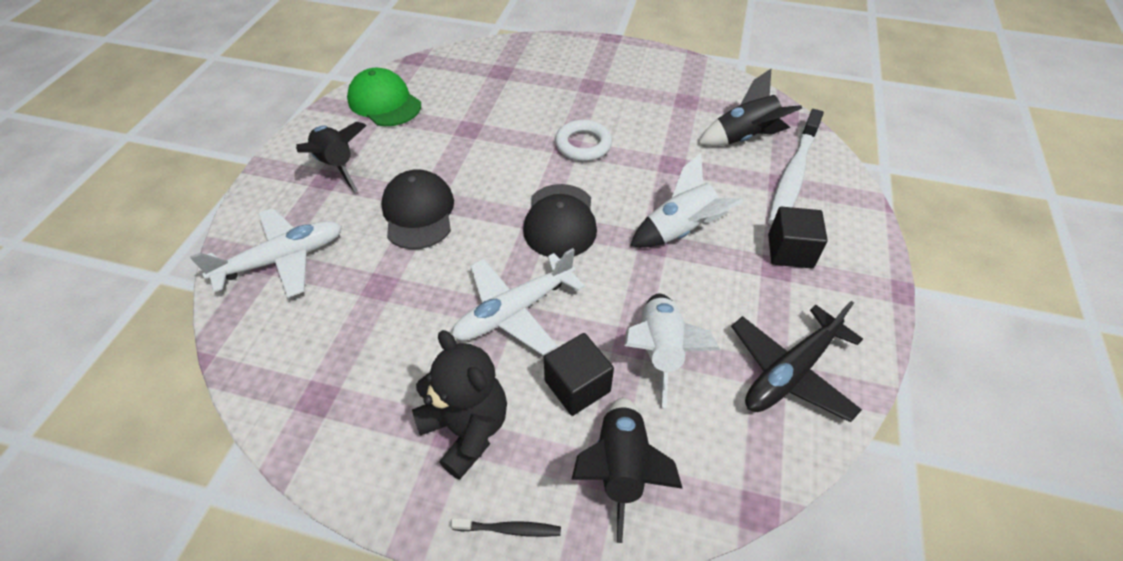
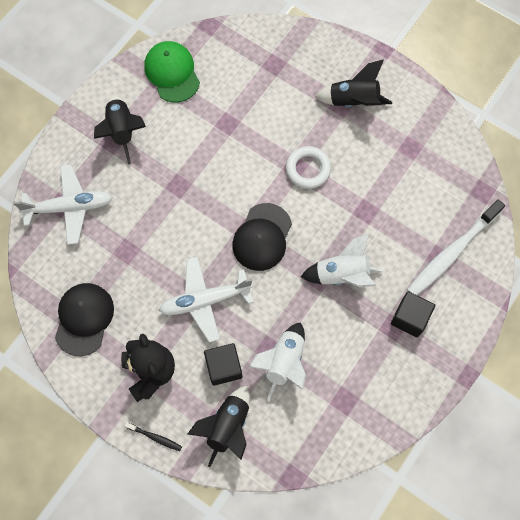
camera: 20 degrees right, 20 degrees up
black cap [381,169,454,249] -> black cap moved to [55,283,114,356]
black rocket [698,69,802,146] -> black rocket moved to [315,59,392,107]
black plane [731,301,863,422] -> none

